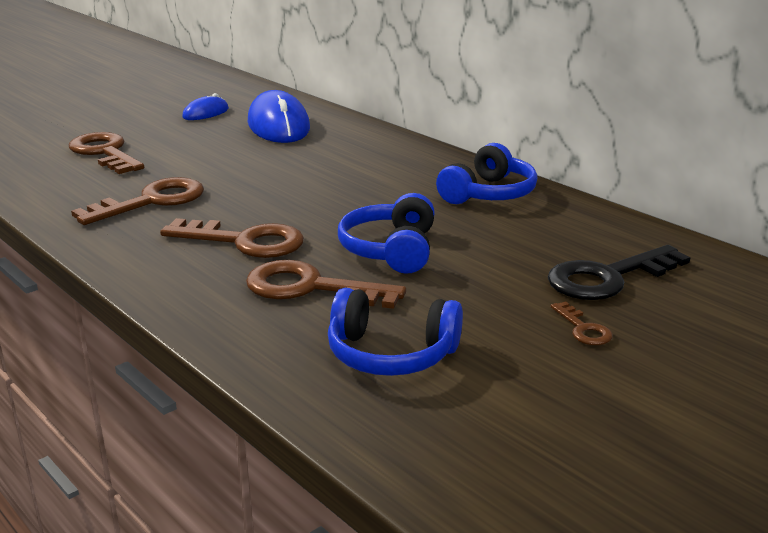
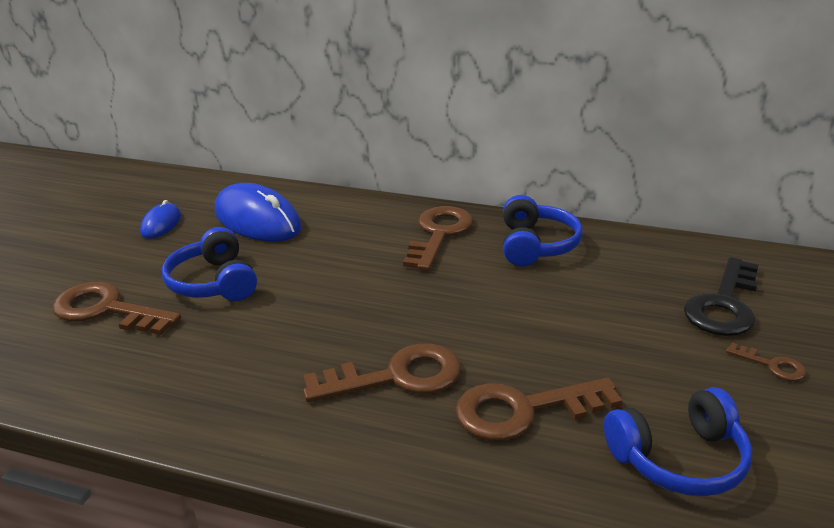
camera: 30 degrees left, 5 degrees up
brown key [71,177,204,225] -> brown key moved to [403,206,473,271]
blue headphones [338,193,435,274] -> blue headphones moved to [162,227,257,301]

